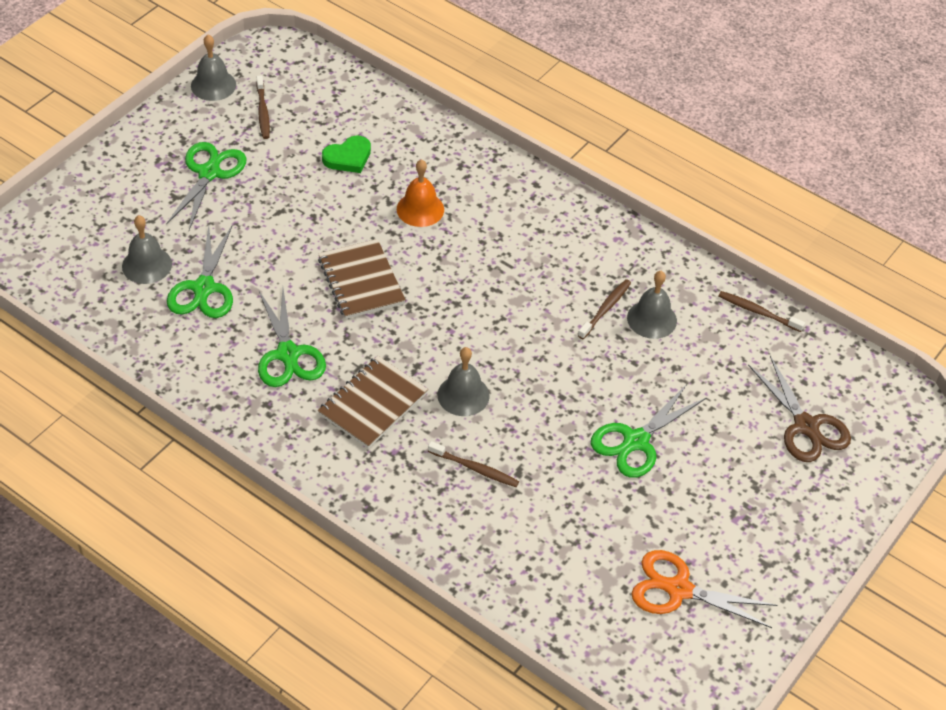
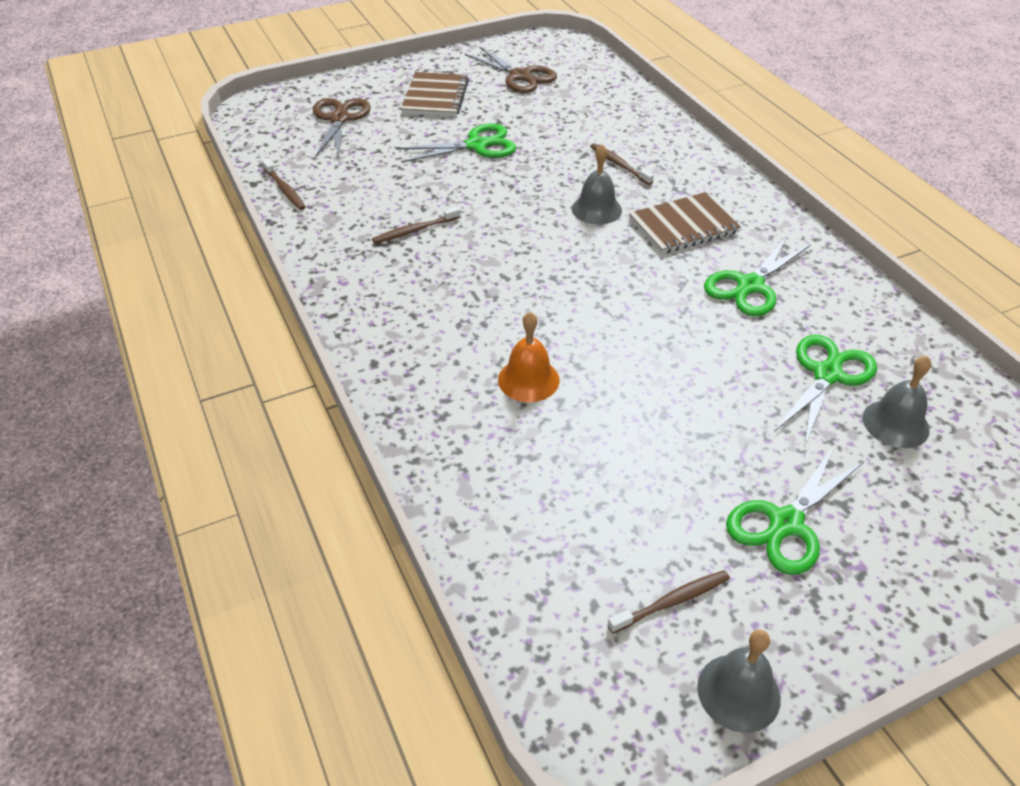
camera: 150 degrees left, 5 degrees down
brown toothbrush [256,75,270,139] -> brown toothbrush turned 45 degrees clockwise [607,570,730,634]
green scissors [258,288,326,387] -> green scissors turned 150 degrees counterclockwise [704,236,811,316]
brown notebook [318,239,406,319] -> brown notebook moved to [401,72,469,117]
green heart [322,136,371,173] -> none
grey bell [627,271,677,339] -> none
orange scissors [632,550,777,628] -> brown scissors [465,46,557,93]

